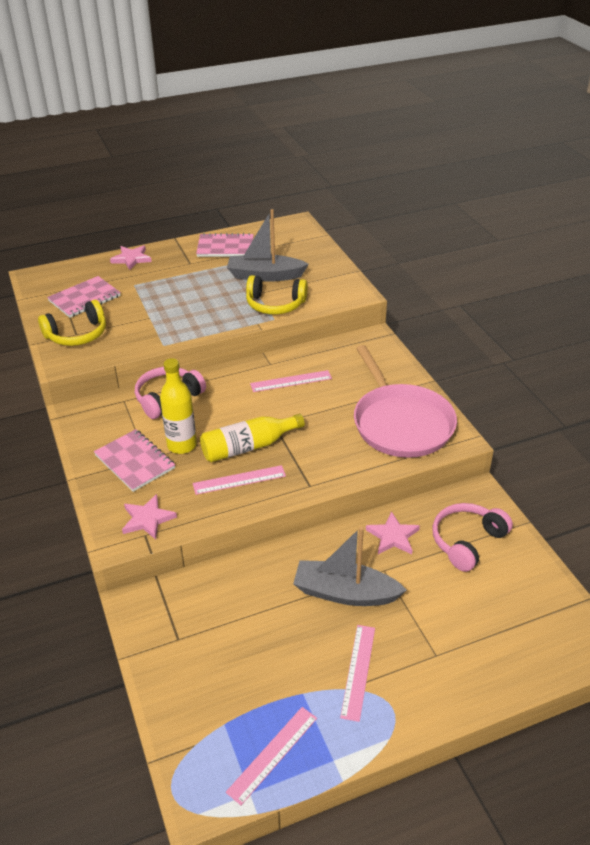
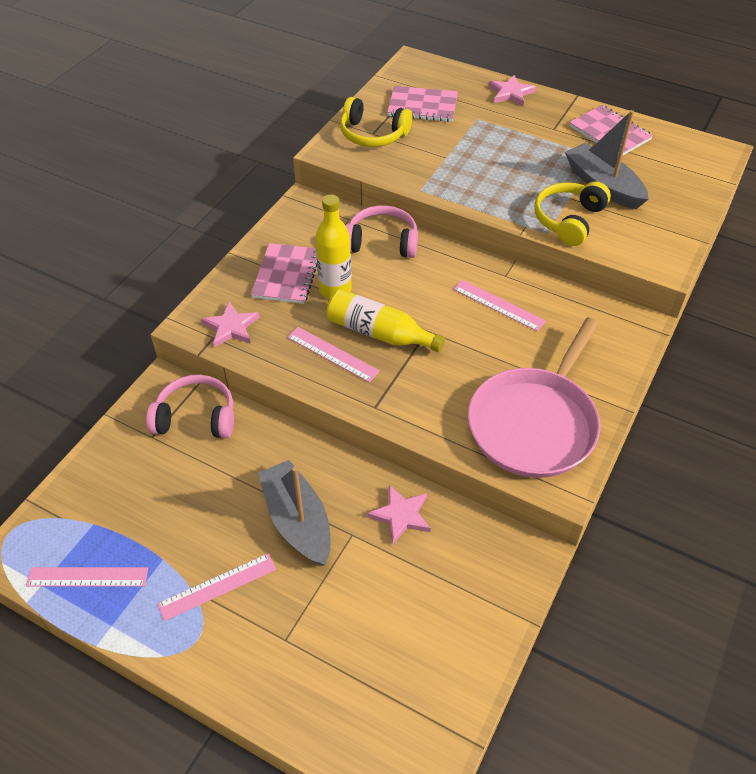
camera: 50 degrees right, 10 degrees up
yellow headphones [246,275,308,314] -> yellow headphones turned 60 degrees clockwise [535,182,611,246]
pink headphones [433,503,513,572] -> pink headphones moved to [146,375,234,438]

